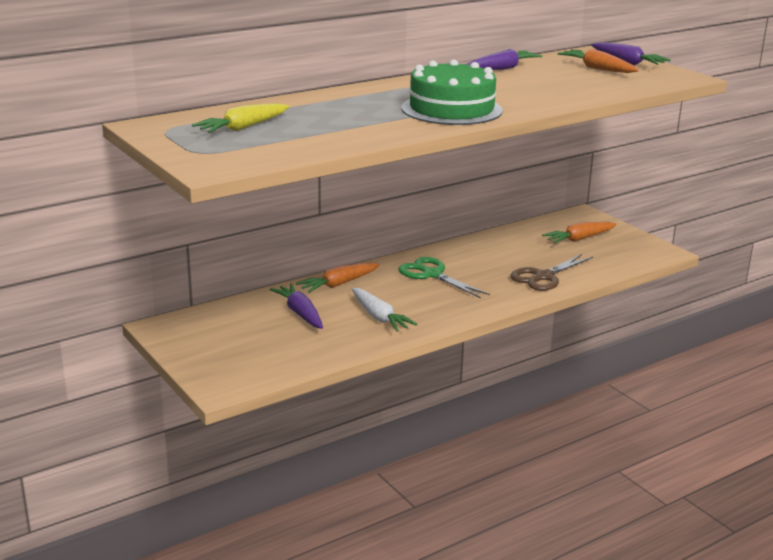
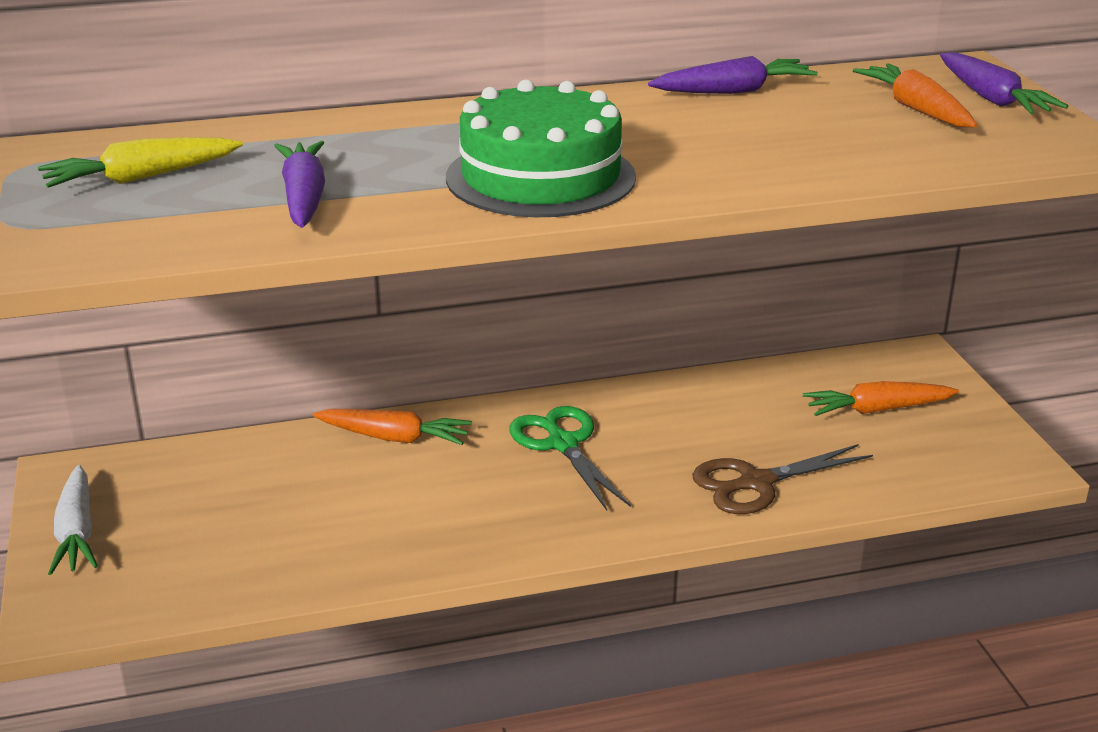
camera: 20 degrees right, 5 degrees up
purple carrot [269,284,323,329] -> purple carrot moved to [274,141,325,228]
orange carrot [296,263,380,293] -> orange carrot turned 150 degrees counterclockwise [313,409,472,445]
white carrot [352,288,418,332] -> white carrot moved to [48,465,98,575]

